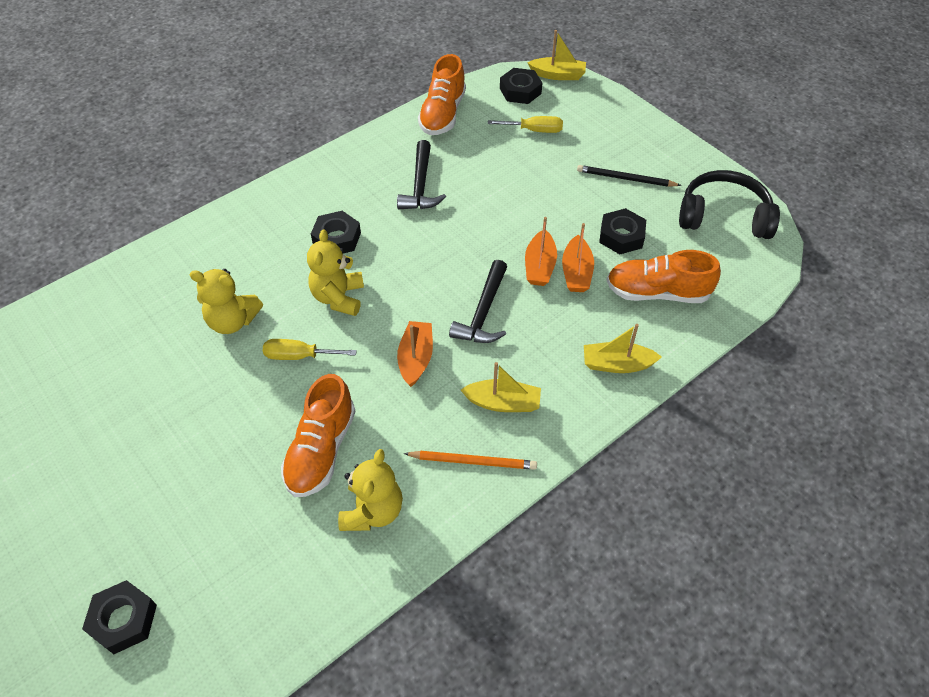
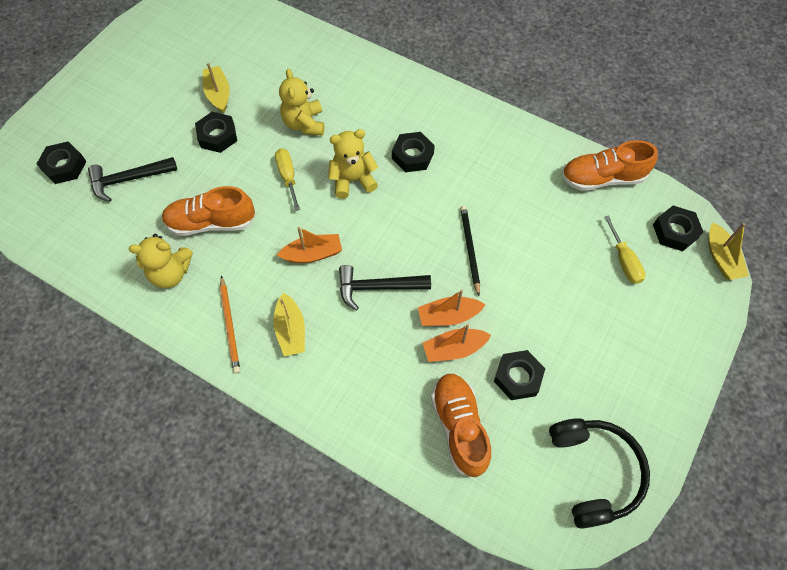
camera: 70 degrees right, 10 degrees up
black hammer [397,140,446,209] -> black hammer moved to [88,157,177,202]
black pencil [577,165,682,187] -> black pencil moved to [460,205,480,296]
yellow boat [584,324,662,373] -> yellow boat moved to [203,63,230,113]
none -> black nut [195,112,237,153]

